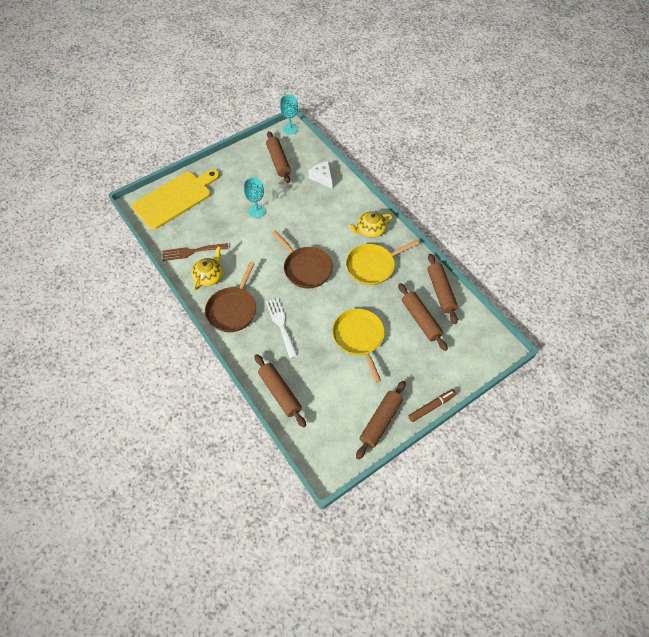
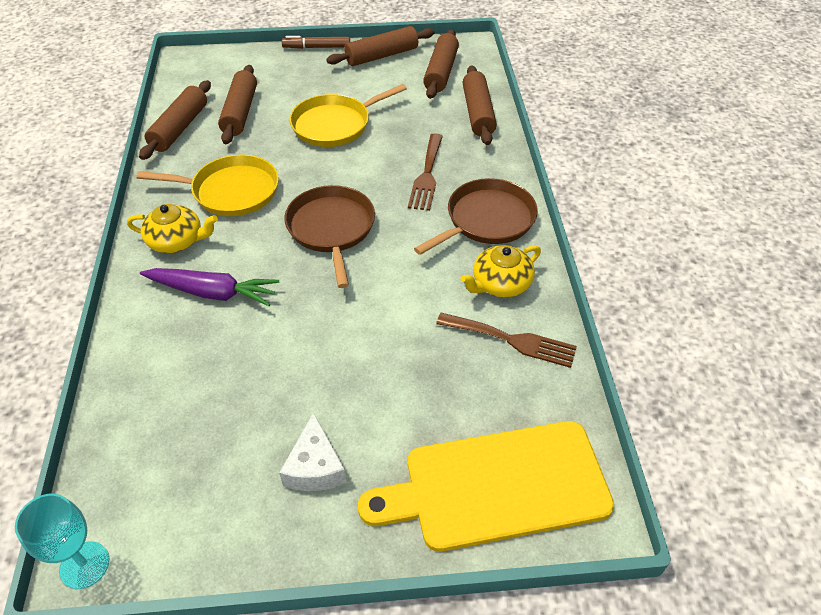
camera: 150 degrees left, 10 degrees down
turquoise goblet [244,177,265,218] -> none
brown rolling pin [266,131,291,183] -> brown rolling pin moved to [423,29,459,99]
white fork [266,298,297,358] -> brown fork [408,133,443,211]
white cheese [308,161,332,188] -> white cheese moved to [279,412,347,491]
yellow pan [332,309,385,383] -> yellow pan turned 45 degrees clockwise [289,84,407,147]
none -> purple carrot [140,268,279,306]

